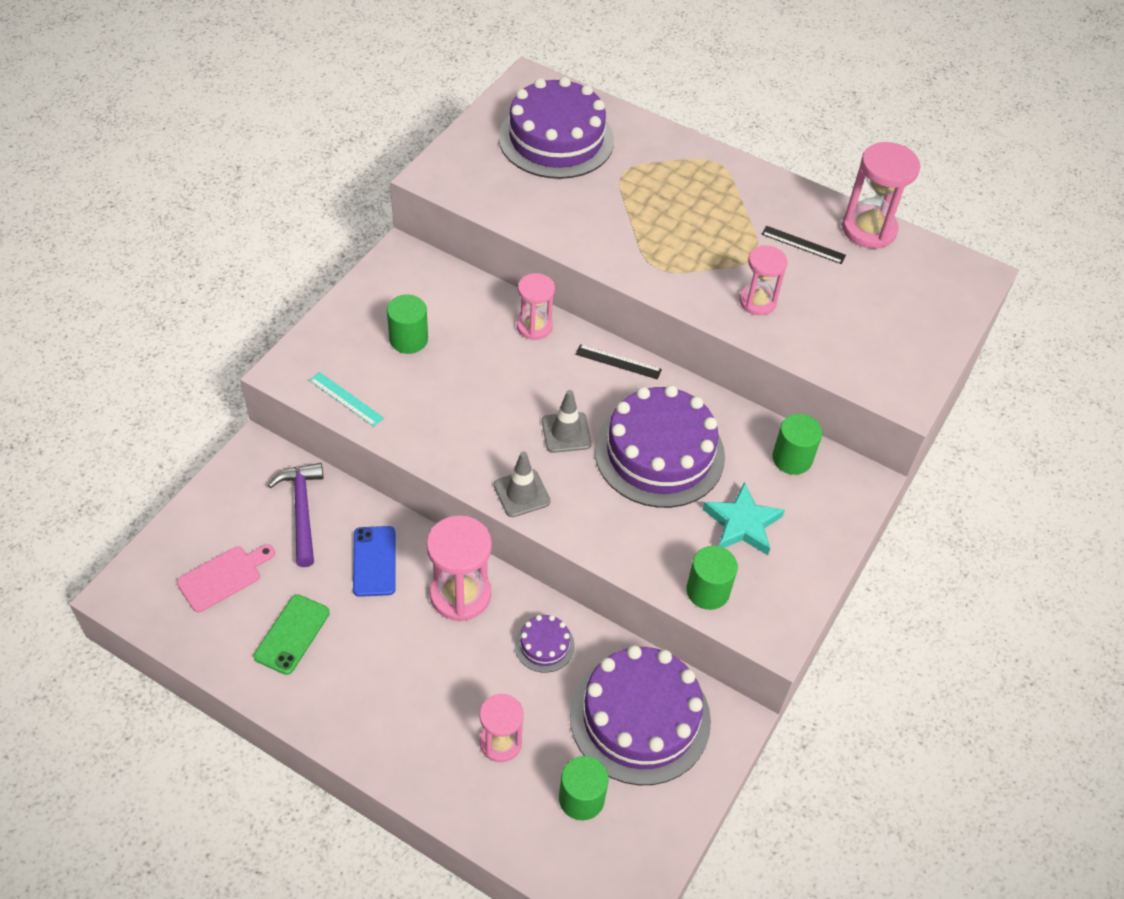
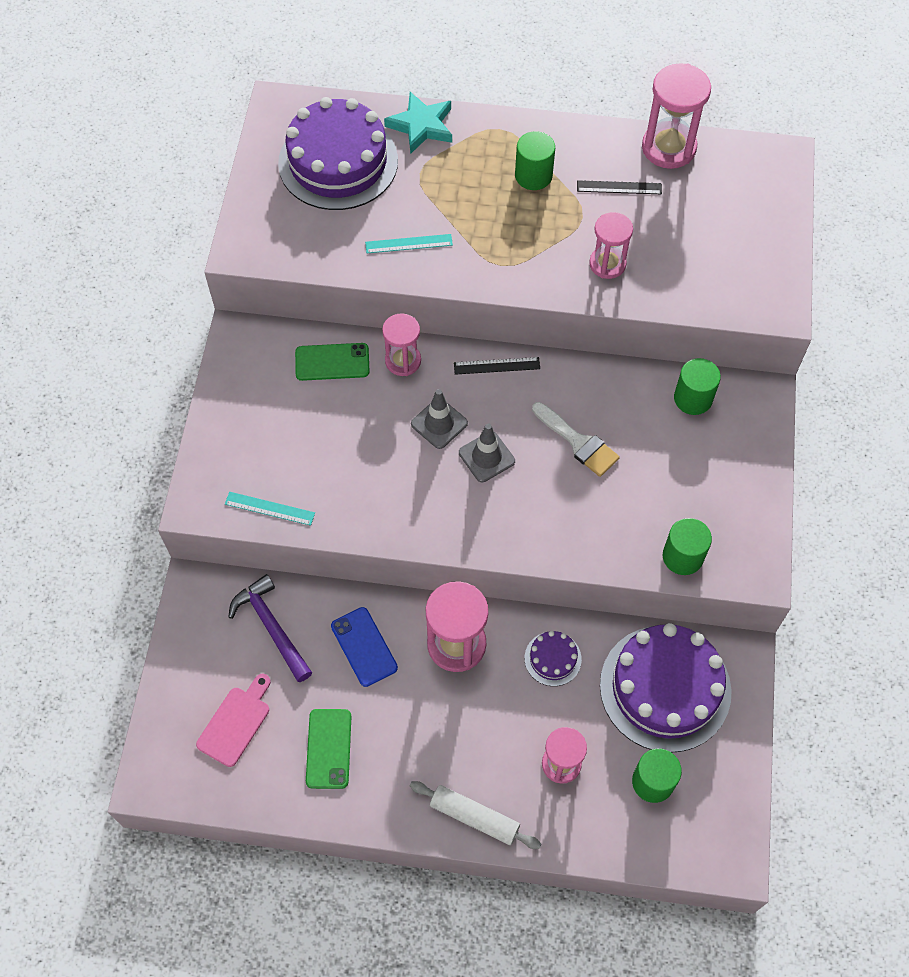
camera: 20 degrees left, 10 degrees up
green cylinder [387,295,428,354] -> green cylinder moved to [515,131,555,190]
grey traffic cone [494,451,551,517] -> grey traffic cone moved to [411,389,468,449]
purple cake [595,385,725,508] -> white brush [532,402,620,477]
turquoise star [703,482,785,555] -> turquoise star moved to [384,92,452,153]
none -> green phone [295,343,370,381]
none -> turquoise ruler [365,234,453,253]
none -> white rolling pin [410,781,541,849]

